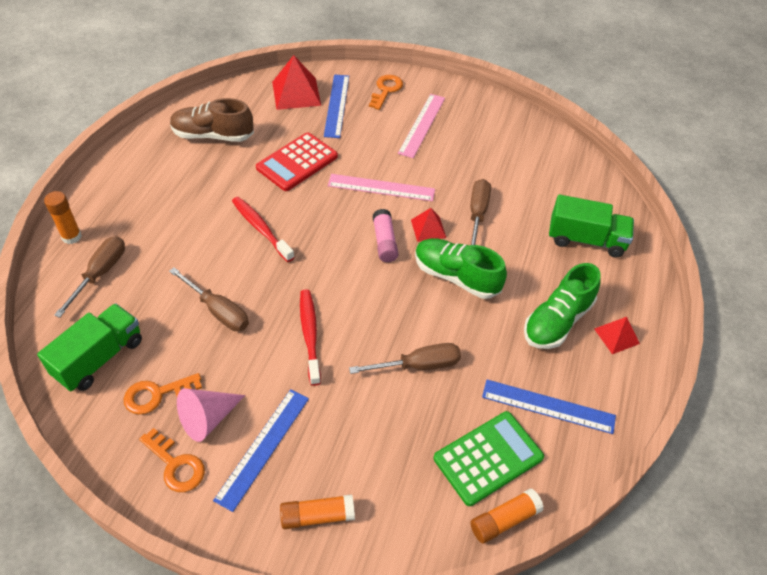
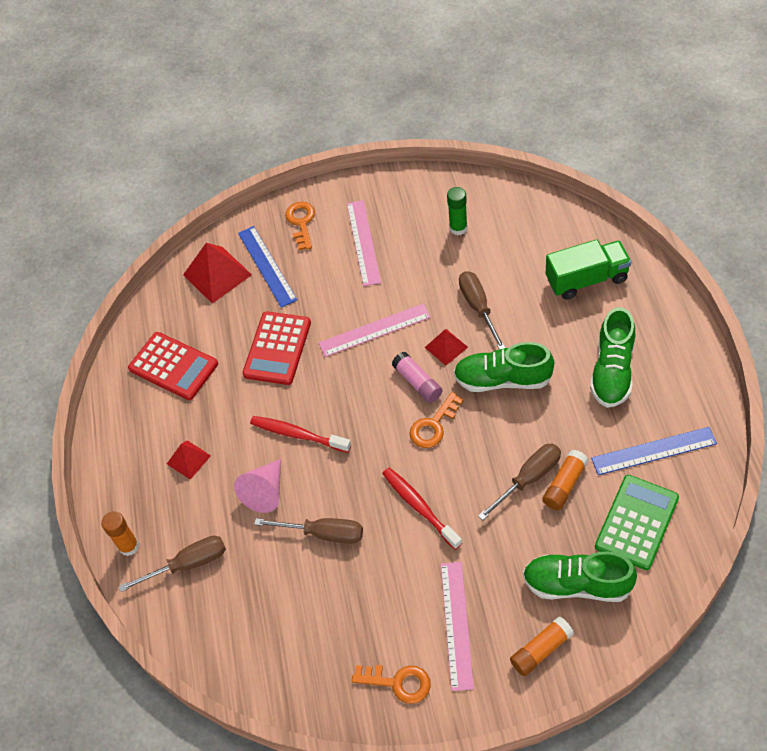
camera: 20 degrees left, 5 degrees up
green truck [37,303,142,391] -> none
brown screwdriver [54,236,125,318] -> brown screwdriver turned 75 degrees clockwise [119,536,226,592]
orange key [124,373,202,415] -> orange key moved to [409,392,463,448]
brown shoe [170,98,254,142] -> red calculator [128,332,218,400]
pink cone [177,388,245,442] -> pink cone moved to [234,459,281,513]
blue ruler [213,389,309,512] -> pink ruler [441,562,474,691]
orange glue stick [470,489,544,544] -> orange glue stick moved to [542,450,588,510]
red pyramid [594,317,640,354] -> red pyramid moved to [167,440,211,480]
none -> green glue stick [447,187,468,235]
none -> green shoe [523,552,637,602]

